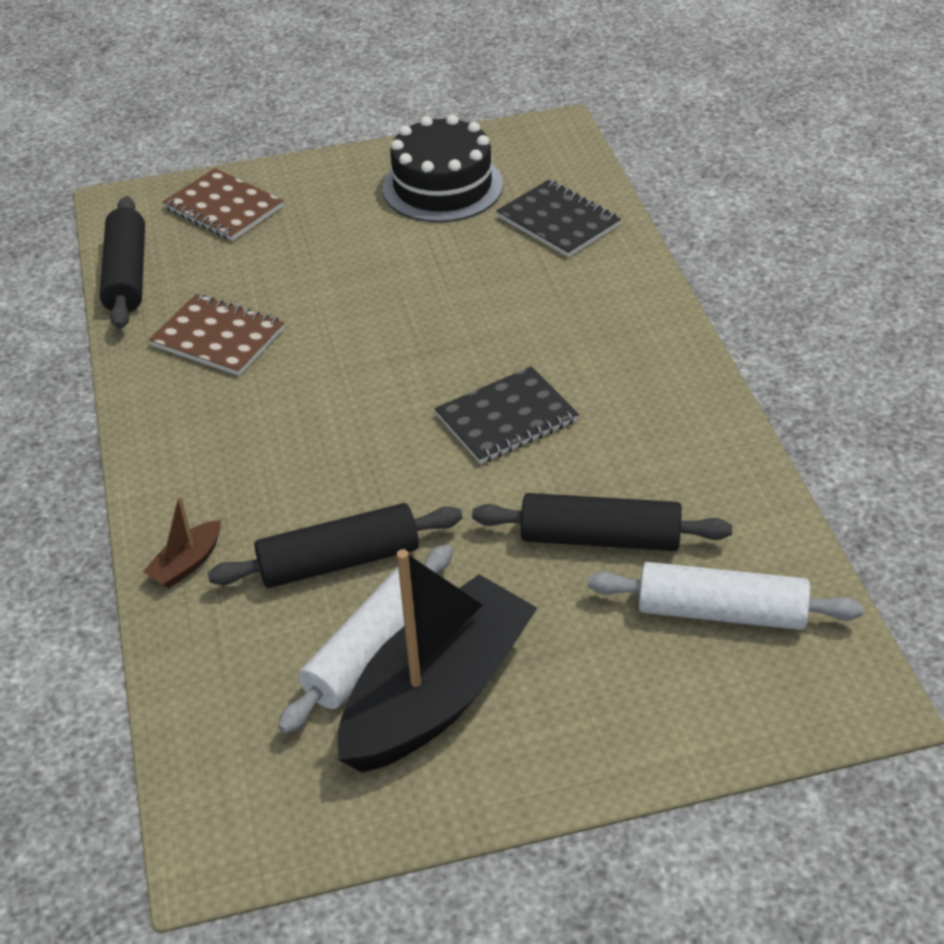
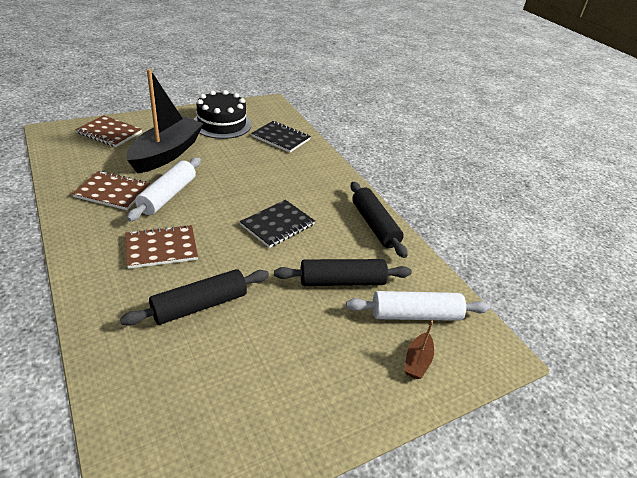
camera: 20 degrees left, 5 degrees down
black rolling pin [100,196,145,329] -> black rolling pin moved to [351,182,408,258]
brown boat [143,495,221,588] -> brown boat moved to [404,321,434,379]
white rolling pin [278,544,453,734] -> white rolling pin moved to [127,157,201,221]
black boat [338,549,537,772] -> black boat moved to [127,69,204,174]
none -> brown notebook [126,225,198,269]

